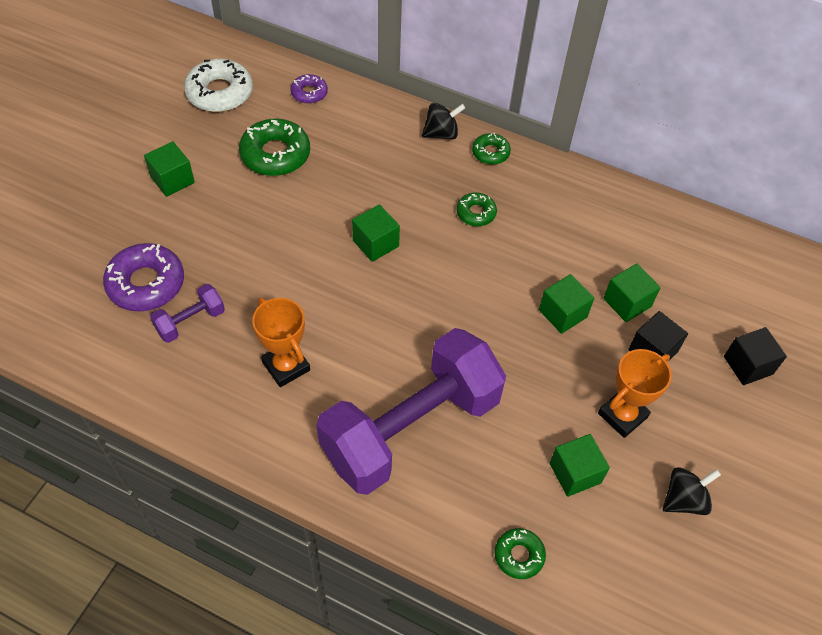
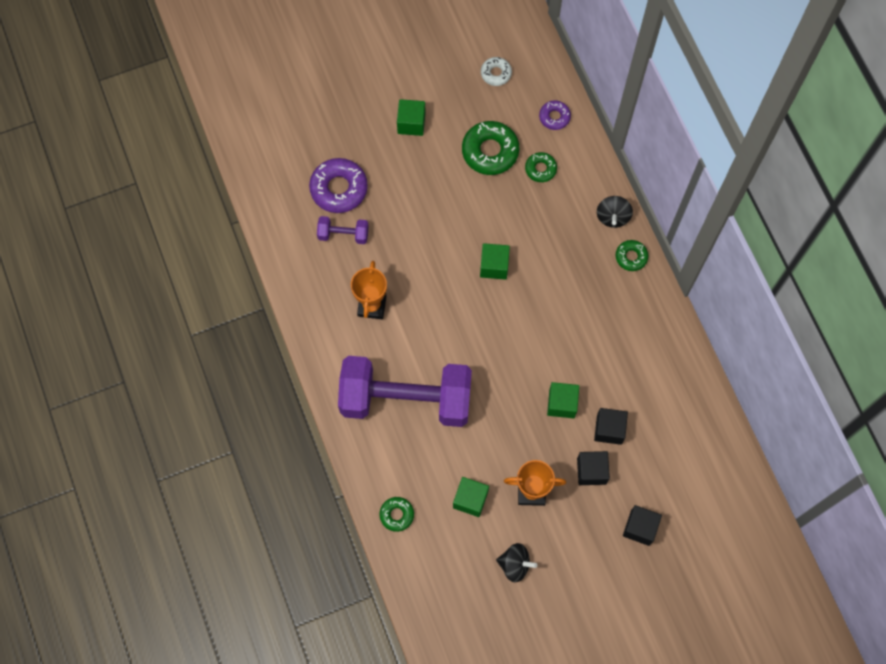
camera: 45 degrees right, 15 degrees up
white donut [184,59,253,112] -> white donut [481,57,512,86], size x0.55
black spinning top [422,103,465,139] -> black spinning top turned 75 degrees clockwise [597,196,633,228]
green donut [456,193,497,226] -> green donut moved to [525,152,557,182]
green cube [603,264,661,322] -> black cube [594,408,628,445]

